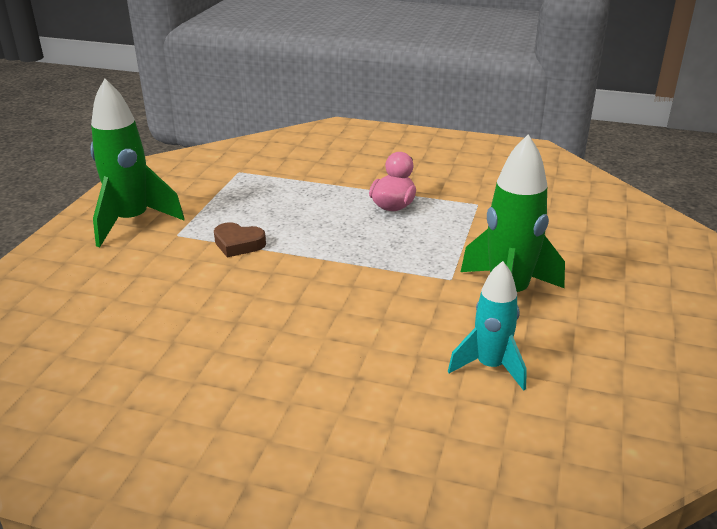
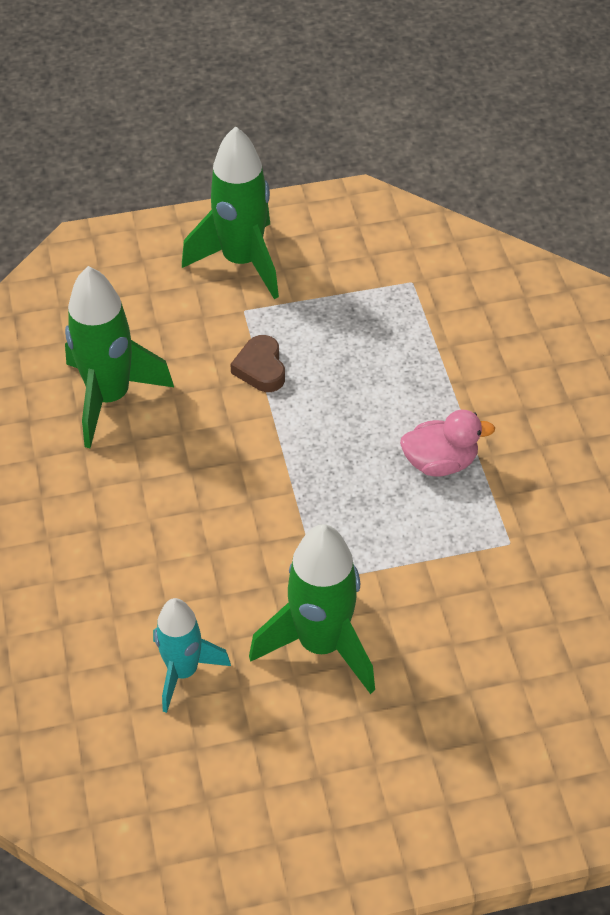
camera: 60 degrees right, 20 degrees up
none -> green rocket [65,266,174,448]

